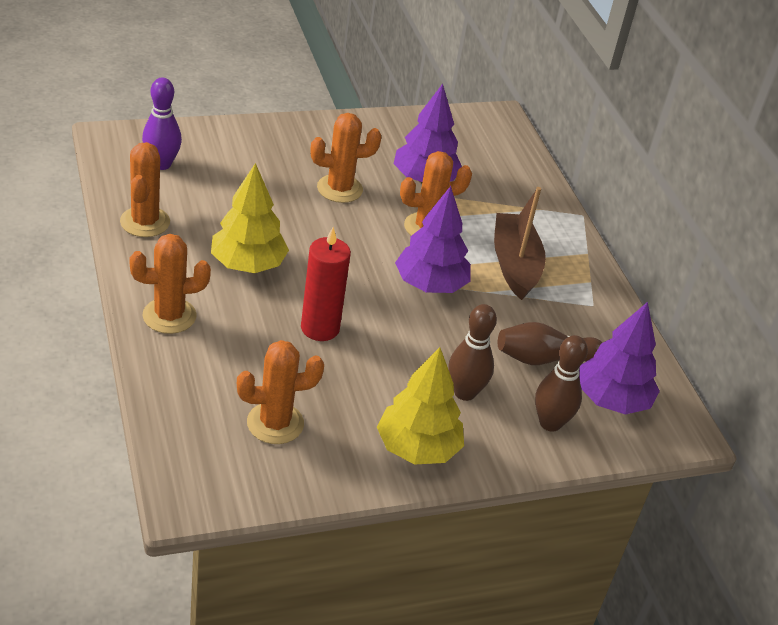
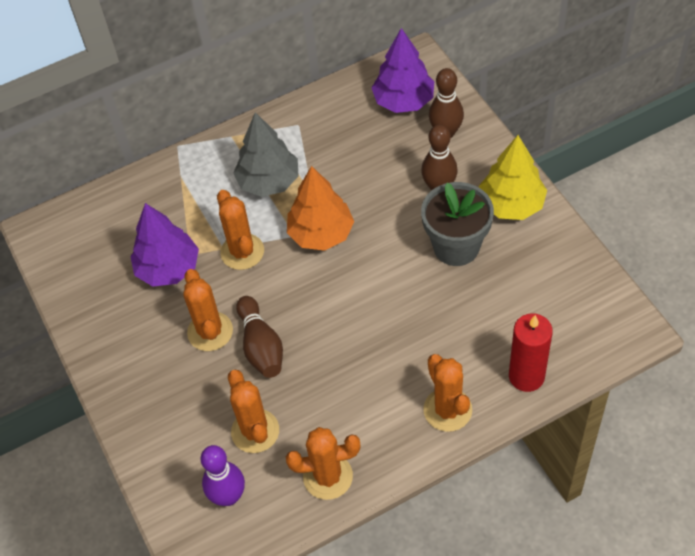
camera: 90 degrees left, 15 degrees up
yellow tree [211,163,289,273] -> none
orange cactus [237,340,324,444] -> orange cactus moved to [228,370,279,453]
red candle [301,227,351,341] -> red candle moved to [509,313,553,392]
purple tree [395,186,471,293] -> orange tree [287,166,354,251]
brown boat [494,187,546,300] -> grey tree [233,112,299,197]
brown bowling pin [498,322,603,365] -> brown bowling pin moved to [236,296,283,378]
none -> grey flower pot [421,182,494,266]

